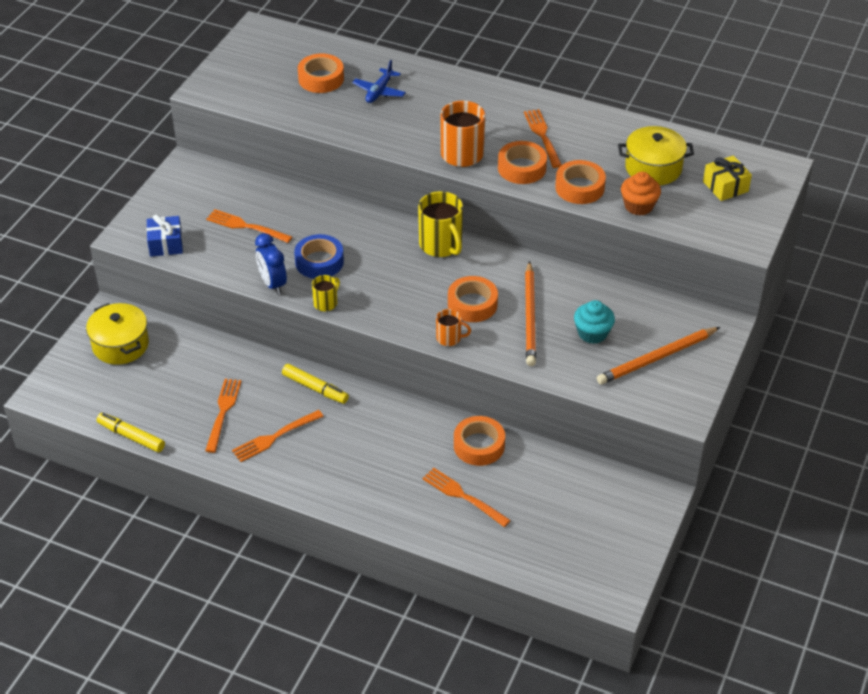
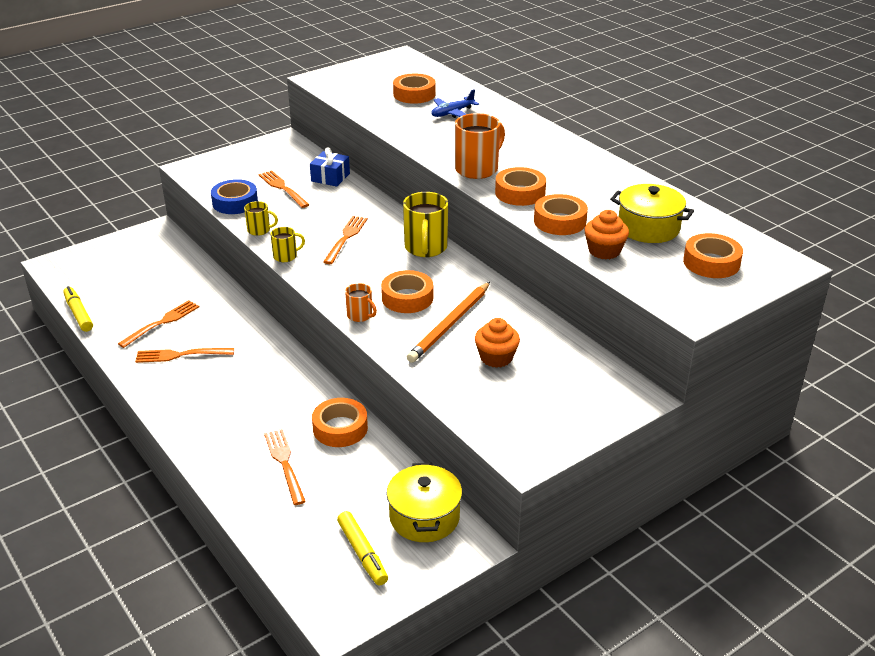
camera: 30 degrees right, 10 degrees down
yellow pot [86,303,149,365] -> yellow pot moved to [386,463,462,542]
blue gift [146,215,183,257] -> blue gift moved to [310,147,350,187]
blue clock [255,233,287,294] -> yellow mug [244,201,278,236]
yellow marker [282,364,349,404] -> yellow marker moved to [337,511,388,585]
blue tape [294,234,344,279] -> blue tape moved to [211,179,258,214]
orange fork [524,109,562,168] -> orange fork moved to [323,216,368,264]
turquoise cupcake [574,300,615,344] -> orange cupcake [475,318,520,368]
orange pencil [597,327,720,384] -> none
yellow gift [703,156,752,201] -> orange tape [683,233,743,278]

